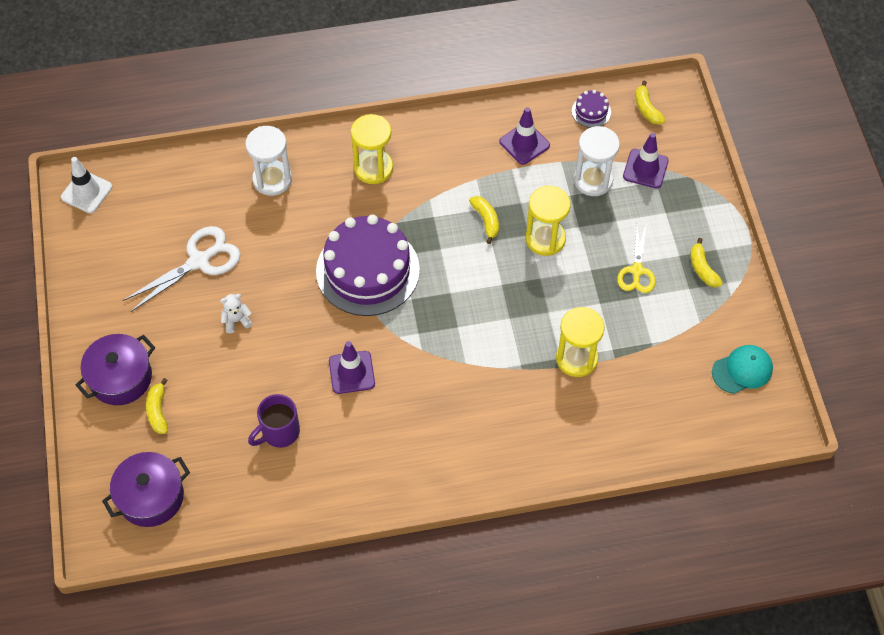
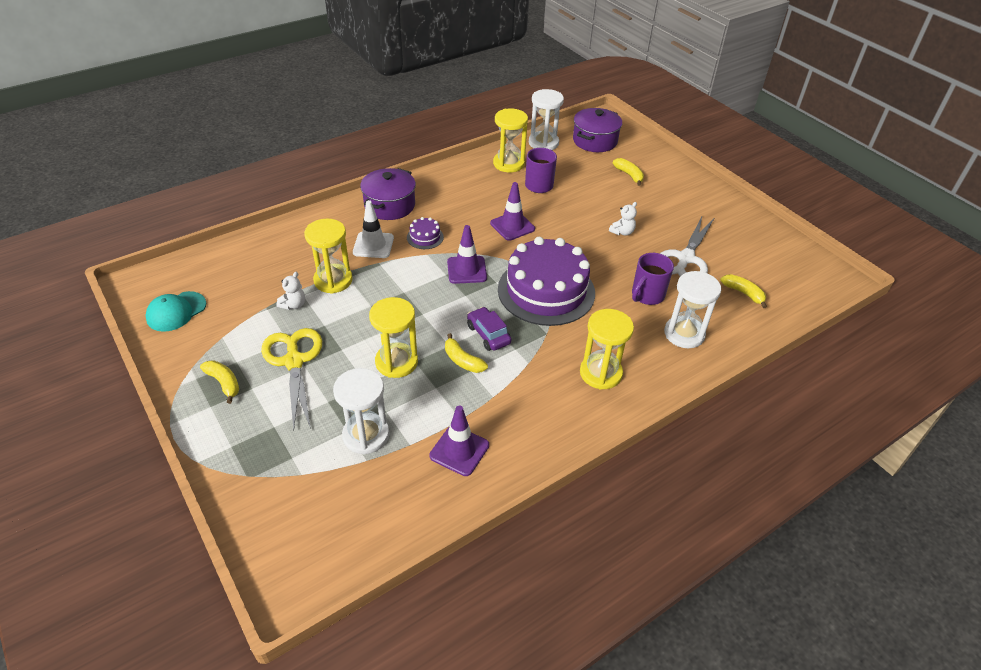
camera: 155 degrees right, 15 degrees down
white traffic cone [61,157,112,213] -> white traffic cone moved to [353,200,394,258]
purple pot [76,334,155,405] -> purple pot moved to [360,168,416,220]
purple cake [572,90,611,128] -> purple cake moved to [407,217,444,249]
yellow scissors [617,226,656,293] -> yellow scissors [261,328,322,431], size x1.52
purple traffic cone [623,133,669,188] -> purple traffic cone moved to [447,225,487,284]
yellow banana [635,81,666,125] -> yellow banana moved to [720,274,767,308]
none -> white teddy bear [277,272,305,310]
none -> purple car [467,307,511,351]
none -> yellow hourglass [493,109,528,172]
none -> white hourglass [529,89,564,150]
none -> purple mug [632,253,674,305]

